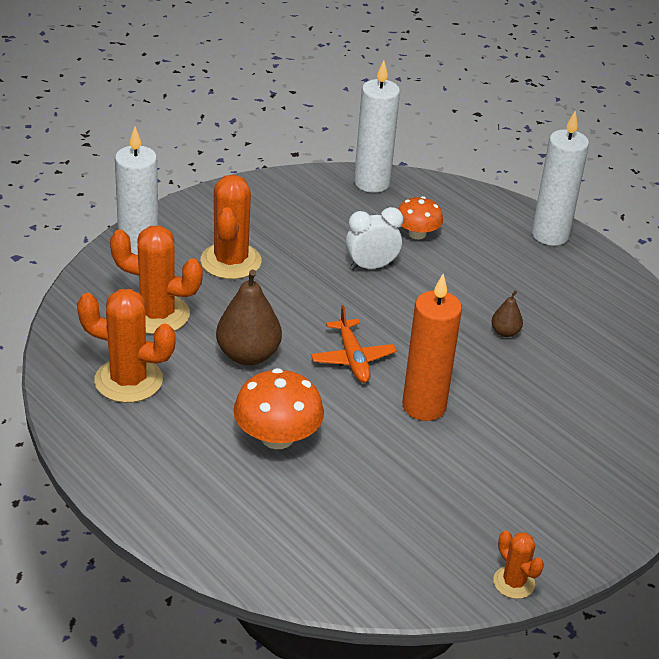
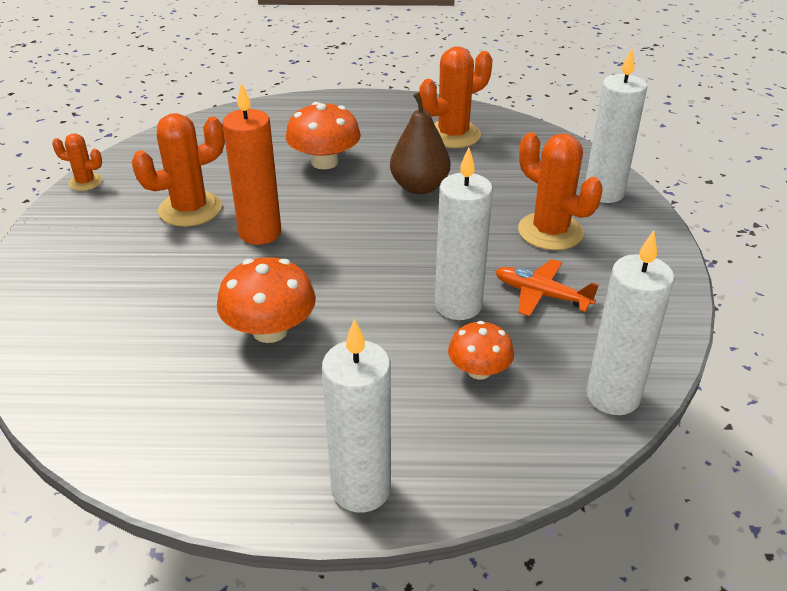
camera: 135 degrees right, 0 degrees up
orange cactus [110,226,203,335] -> orange cactus moved to [131,113,225,227]
orange plane [311,305,397,383] -> orange plane moved to [495,259,599,316]
white clock [346,207,403,270] -> white candle [435,147,493,320]
brown pear [491,290,523,337] -> orange mushroom [217,257,316,343]

